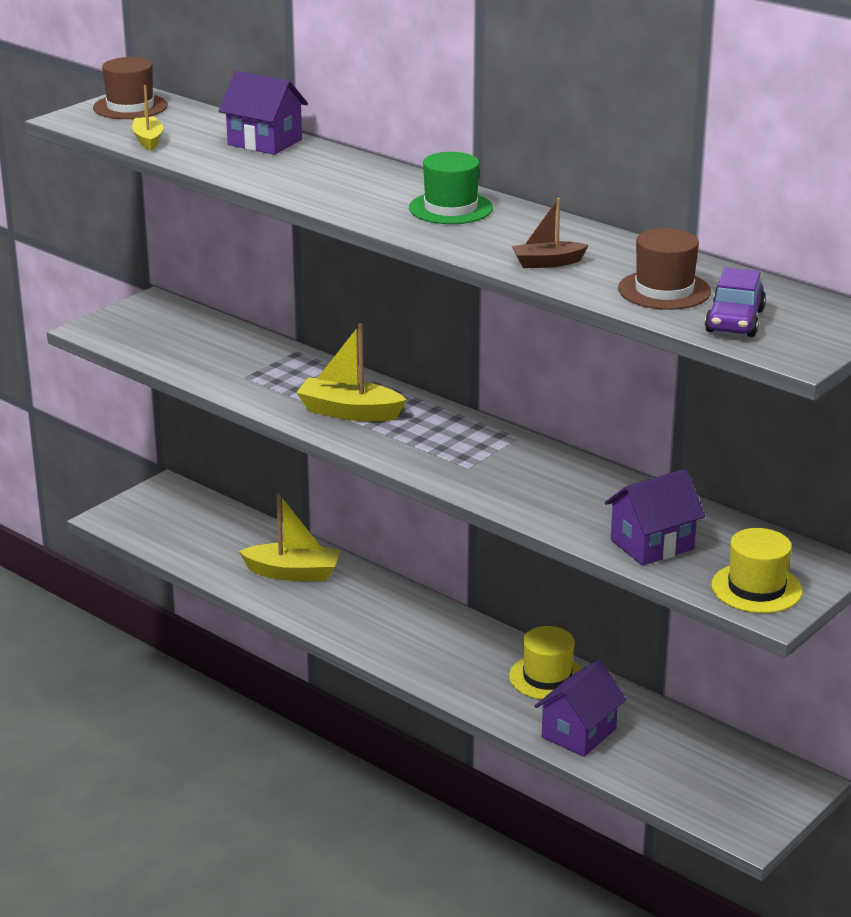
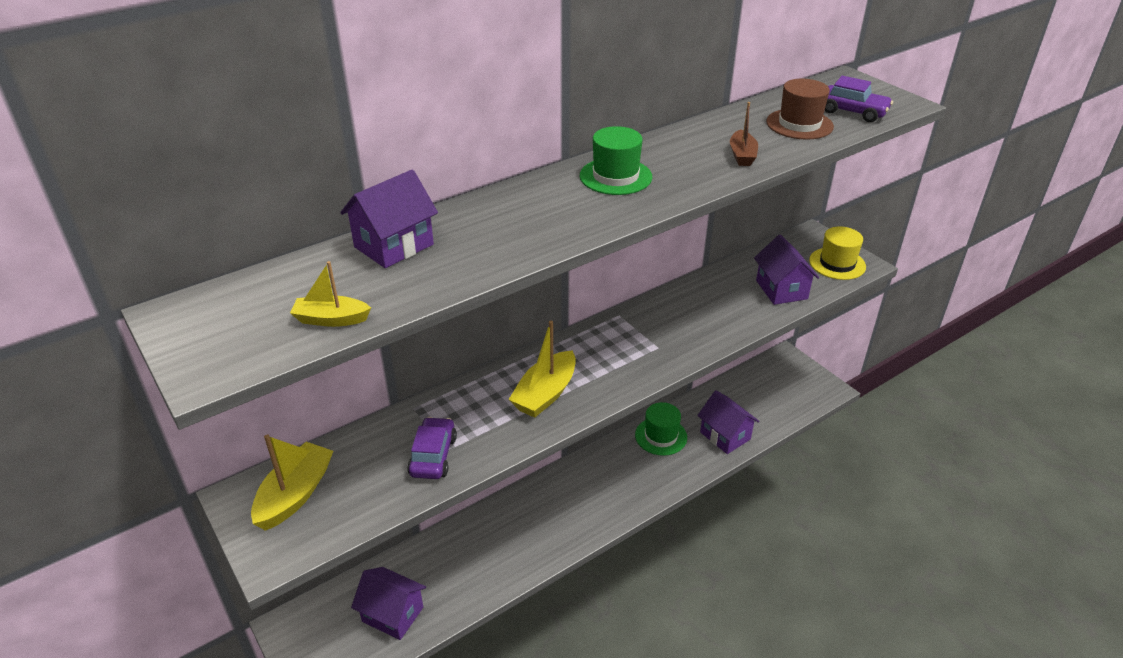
camera: 75 degrees left, 10 degrees up
brown hat [93,57,168,119] -> none
yellow boat [239,493,340,581] -> yellow boat moved to [251,435,333,531]
yellow hat [509,626,582,700] -> green hat [635,402,687,456]
none -> purple house [351,567,426,640]
none -> purple car [407,417,457,479]

